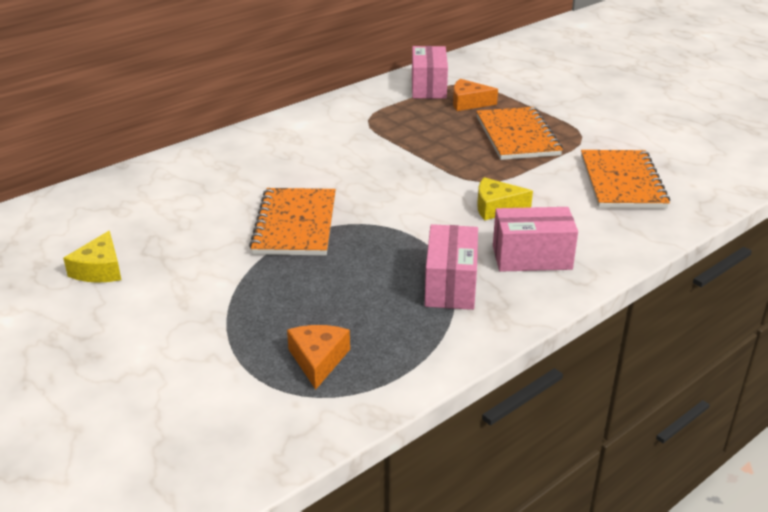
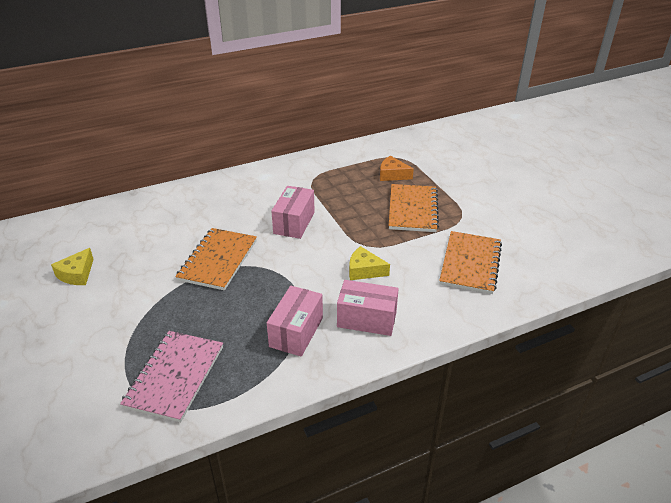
camera: 15 degrees right, 5 degrees up
orange cheese [287,325,350,390] -> pink notebook [120,331,223,422]
pink box [412,46,448,99] -> pink box moved to [271,186,315,239]

